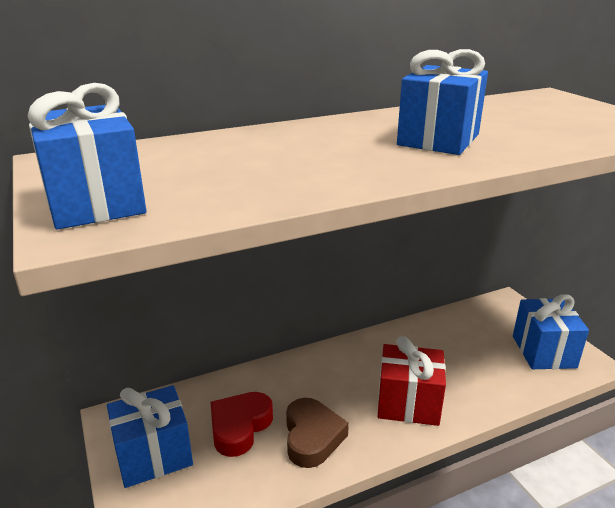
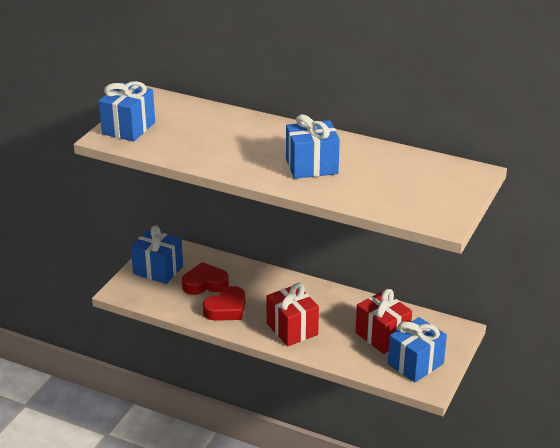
camera: 50 degrees right, 5 degrees up
brown heart [286,398,349,468] -> red heart [203,286,245,321]
none -> red gift [356,289,412,354]

